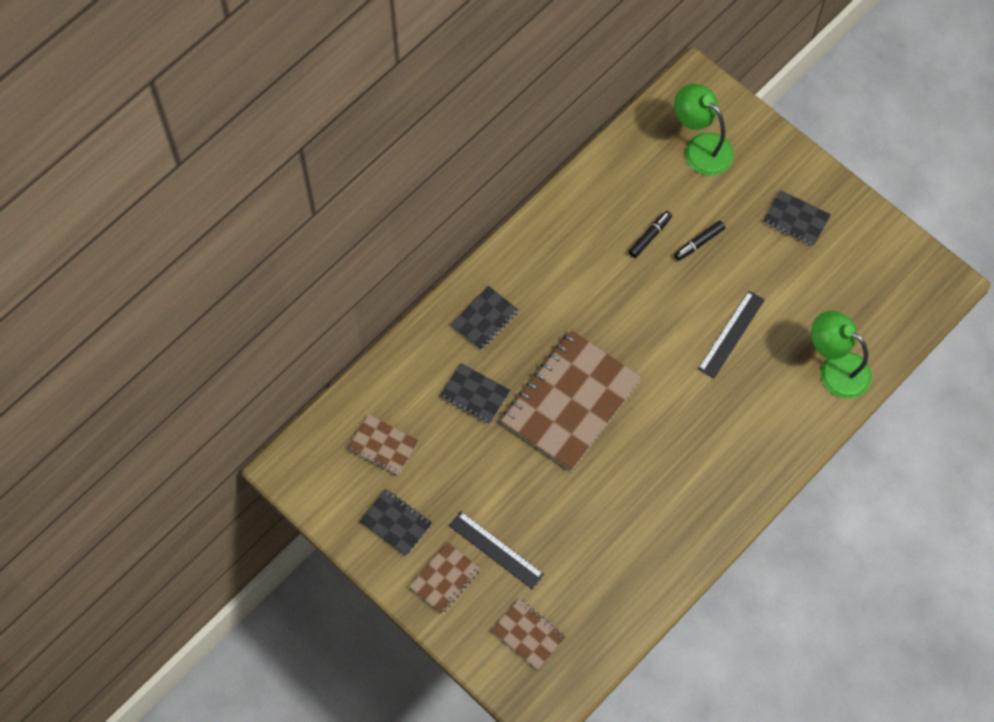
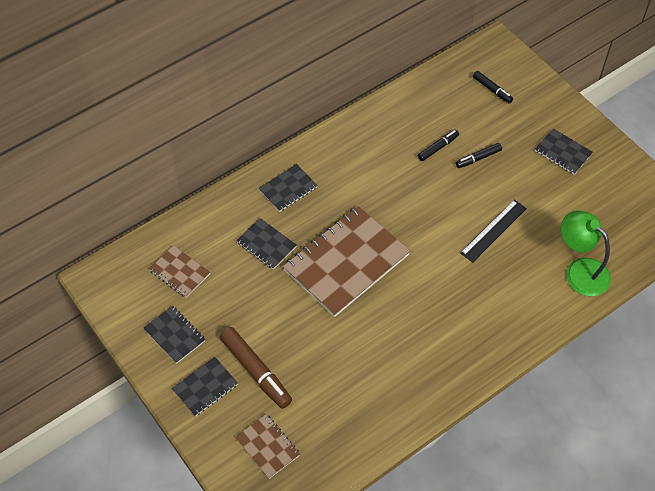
camera: 10 degrees right, 10 degrees down
brown notebook [409,542,481,614] -> black notebook [172,357,238,416]
black ruler [449,511,544,589] -> brown marker [220,327,292,409]
green lamp [674,84,734,176] -> black marker [473,71,513,104]

